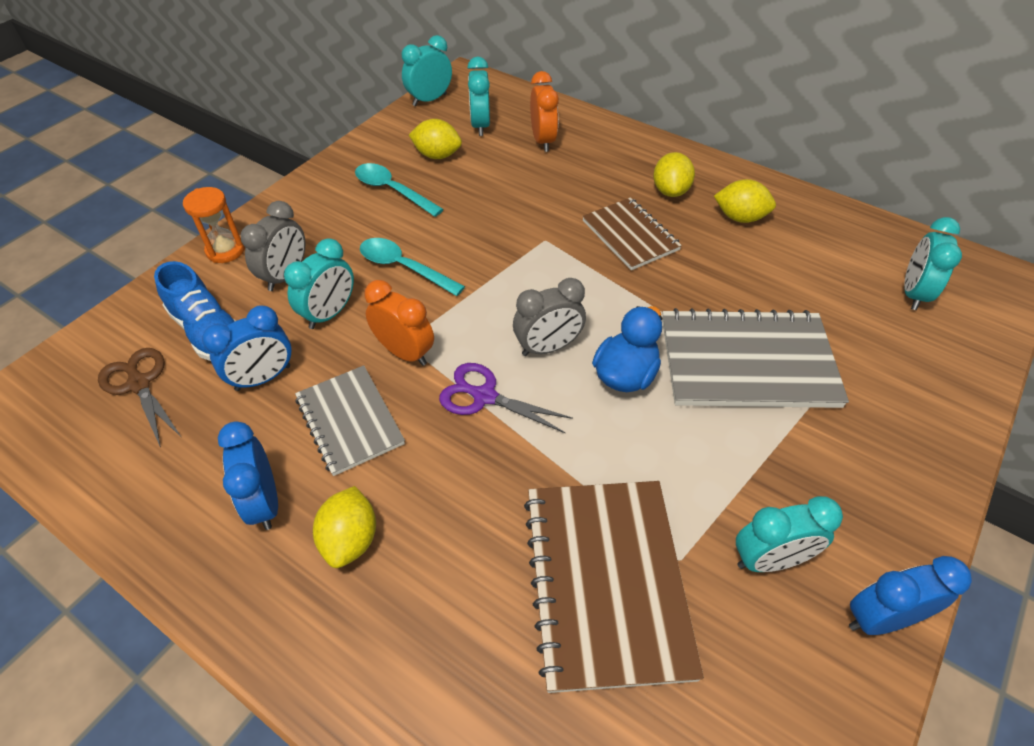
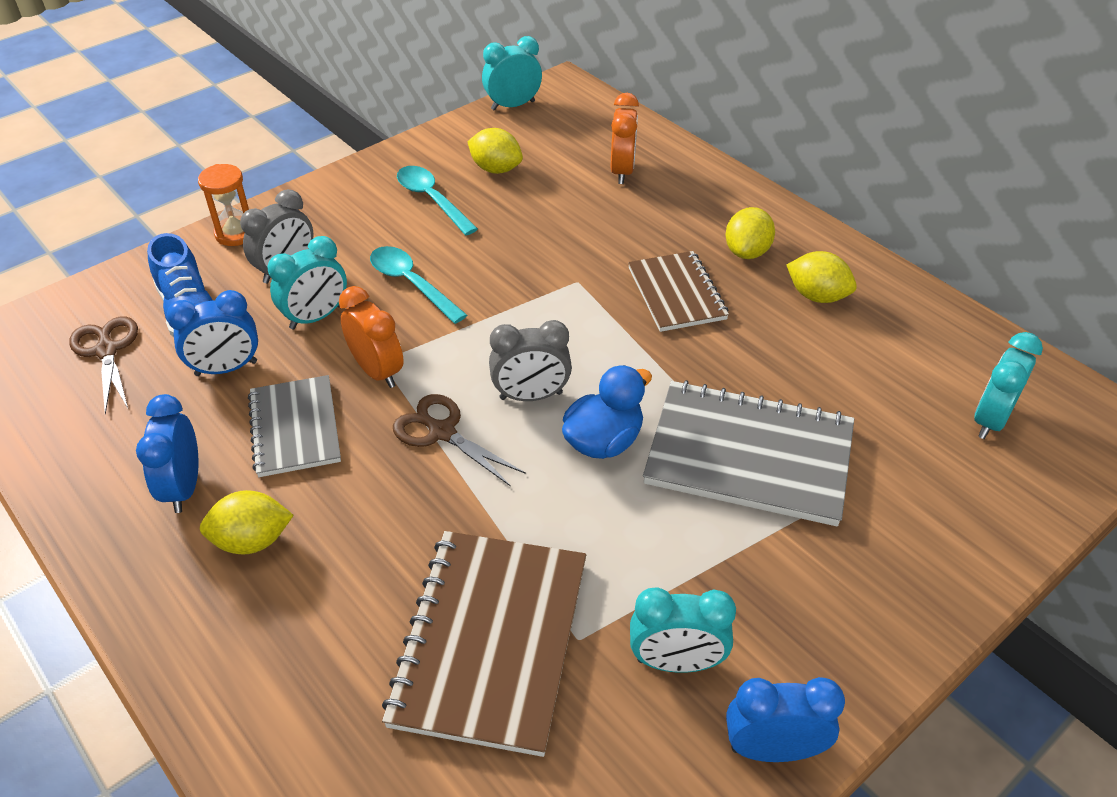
camera: 15 degrees right, 5 degrees down
yellow lemon [313,486,376,568] -> yellow lemon turned 60 degrees clockwise [200,490,294,554]
purple scissors [439,363,573,433] -> brown scissors [393,394,526,487]
turquoise clock [467,56,490,136] -> none

